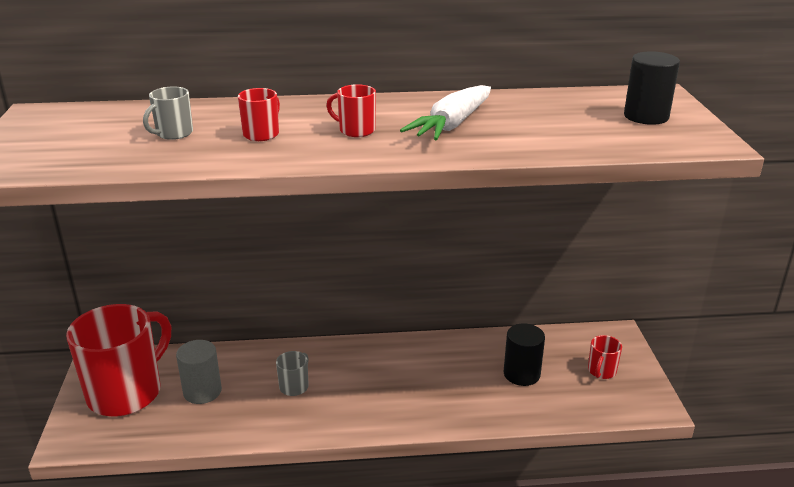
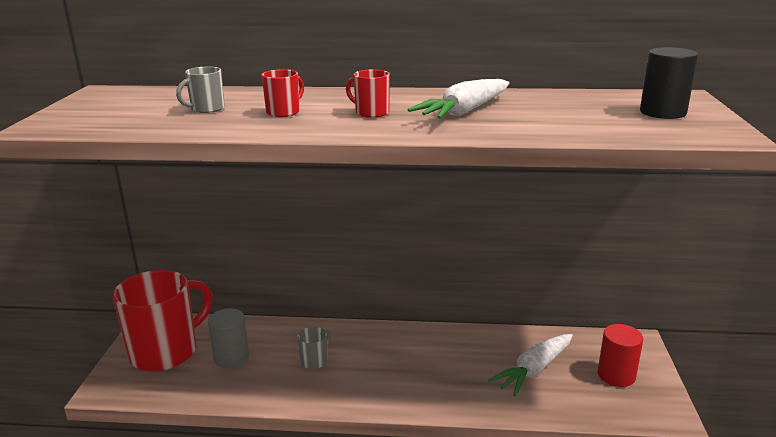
camera: 10 degrees right, 5 degrees down
black cylinder [504,323,545,386] -> white carrot [488,334,573,396]
red mug [588,335,622,379] -> red cylinder [598,324,643,387]

